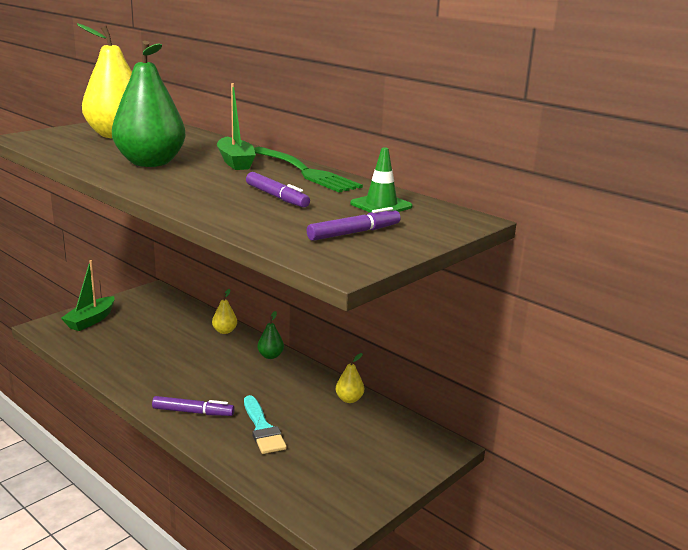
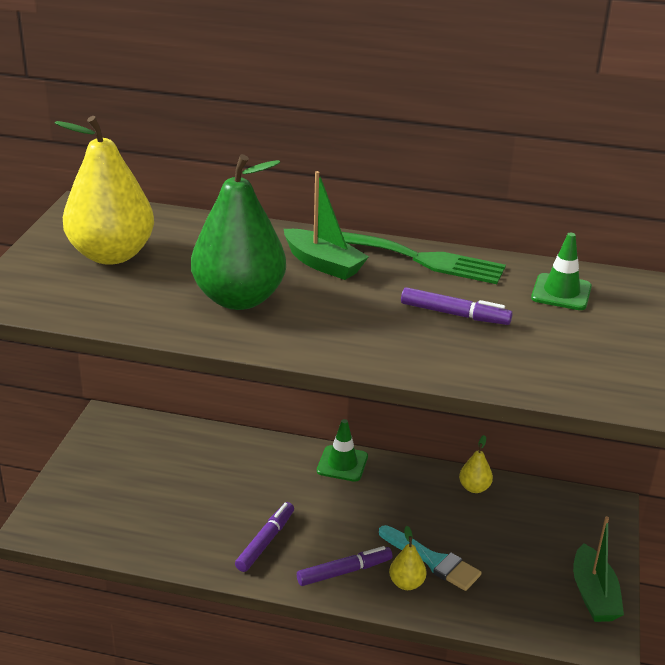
camera: 30 degrees left, 10 degrees up
green boat [61,260,115,331] -> green boat moved to [573,516,624,622]
yellow pear [212,289,237,334] -> yellow pear moved to [389,526,426,590]
green pear [257,311,284,359] -> green traffic cone [317,419,368,482]
purple marker [307,207,401,241] -> purple marker moved to [235,502,294,572]

